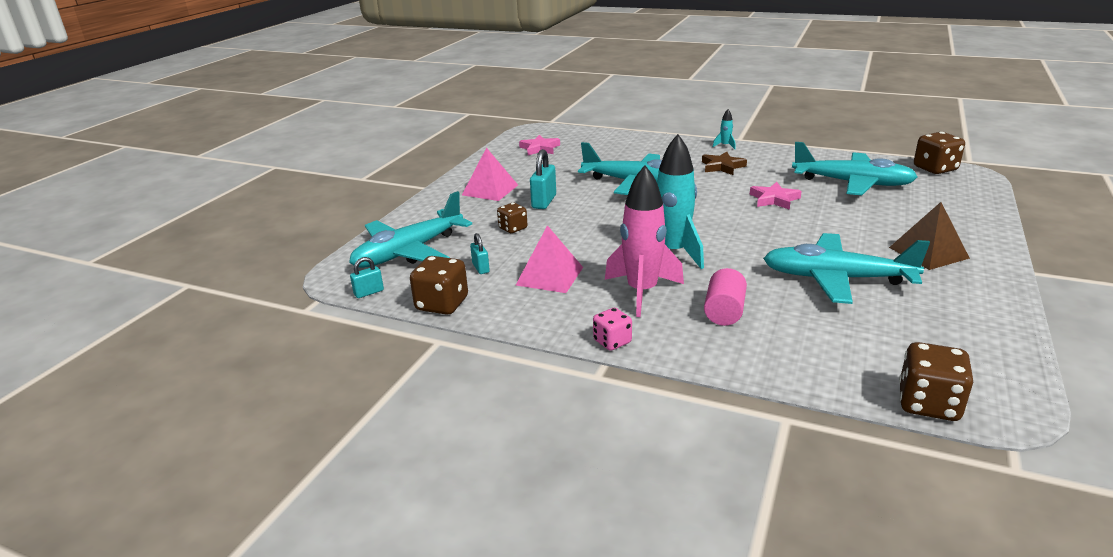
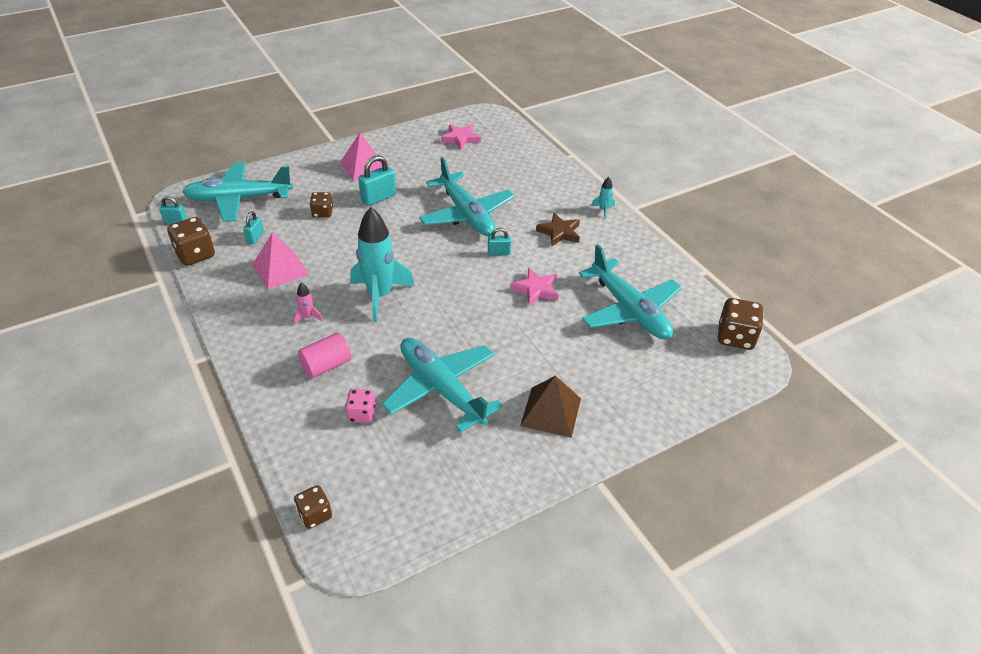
camera: 35 degrees right, 15 degrees up
pink dice [593,308,632,351] -> pink dice moved to [345,389,376,423]
pink rocket [605,165,684,317] -> pink rocket [294,283,323,325], size x0.42
brown dice [899,342,973,421] -> brown dice [294,485,332,529], size x0.63
none -> turquoise padlock [488,228,511,255]

